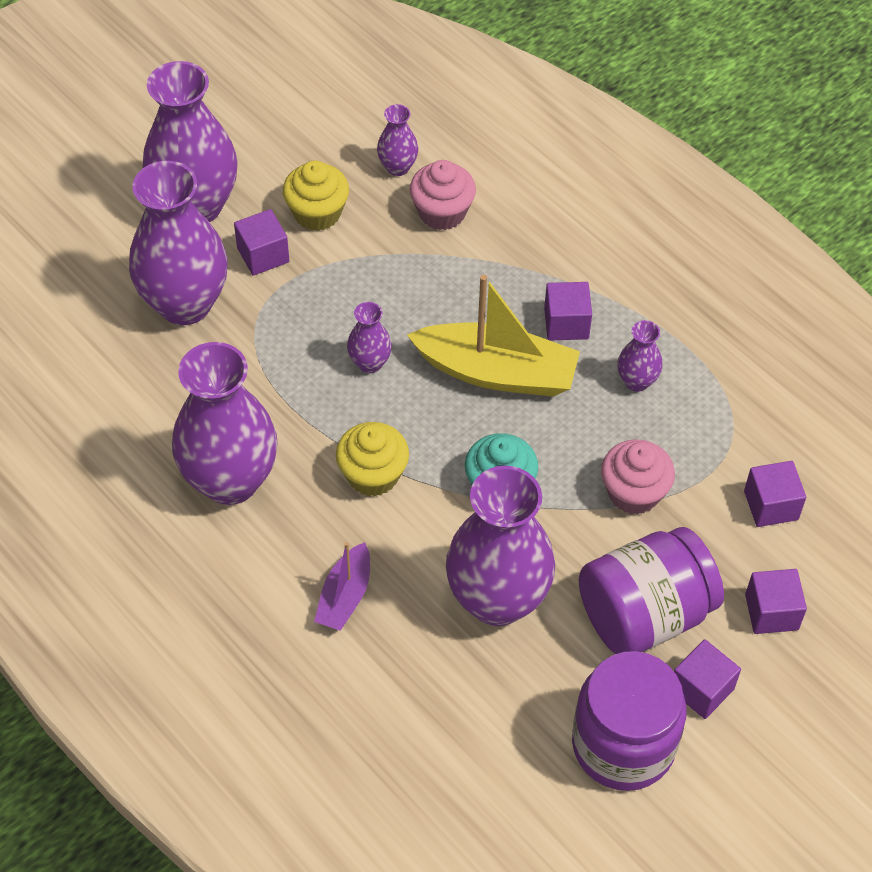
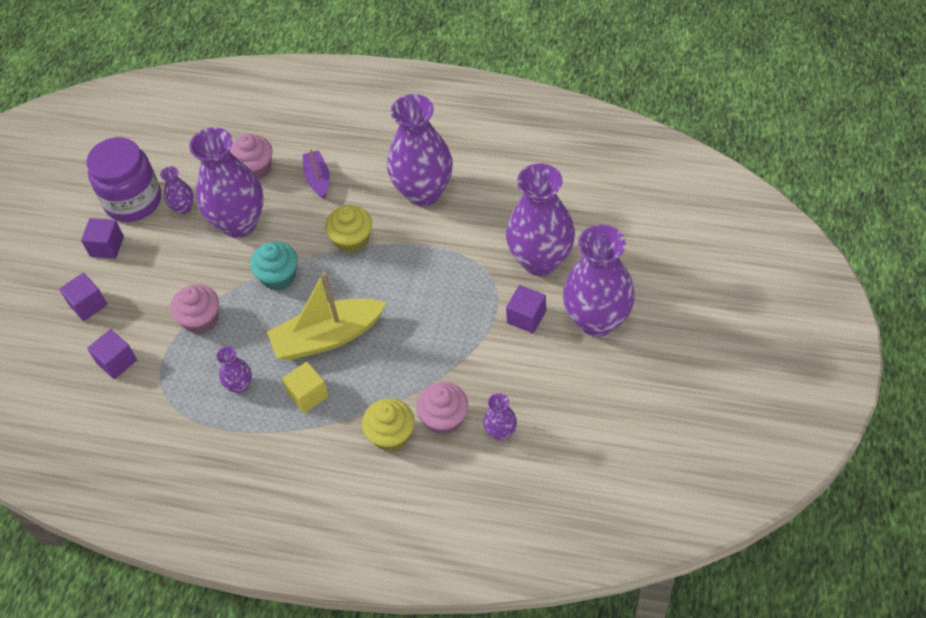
camera: 150 degrees right, 0 degrees up
yellow cupcake [283,161,349,231] -> yellow cupcake moved to [362,398,414,452]
purple vase [347,302,392,373] -> purple vase moved to [160,166,194,214]
purple cube [544,282,592,341] -> yellow cube [282,361,329,413]
purple jar [579,527,724,654] -> none
none -> pink cupcake [230,134,273,180]

